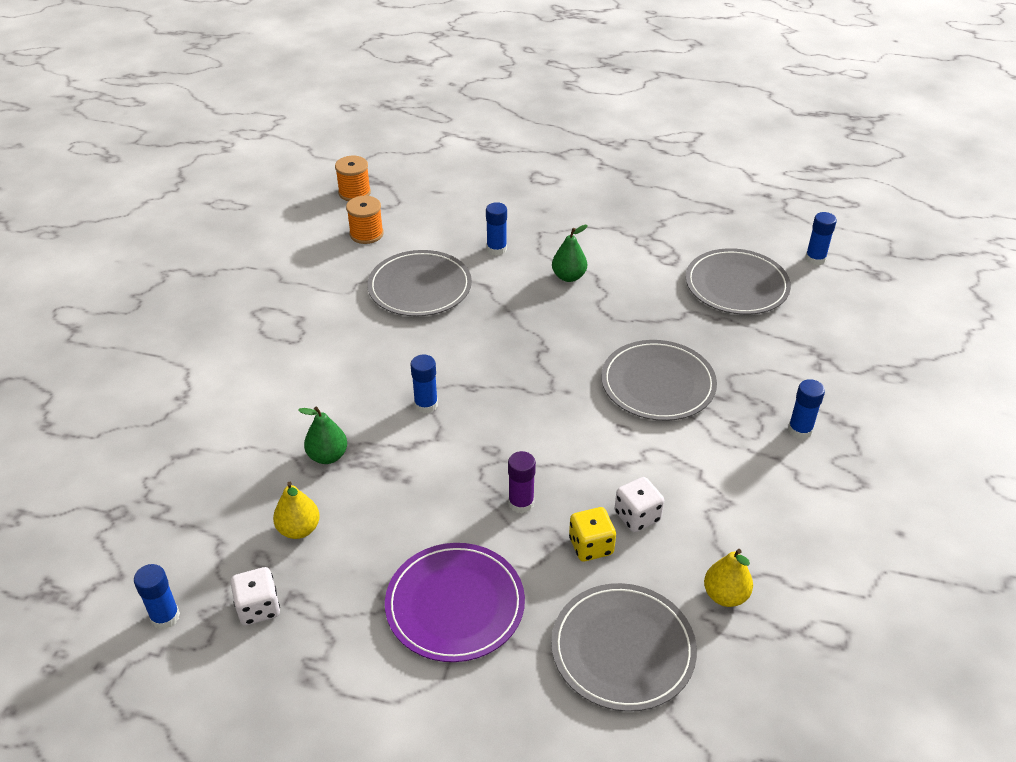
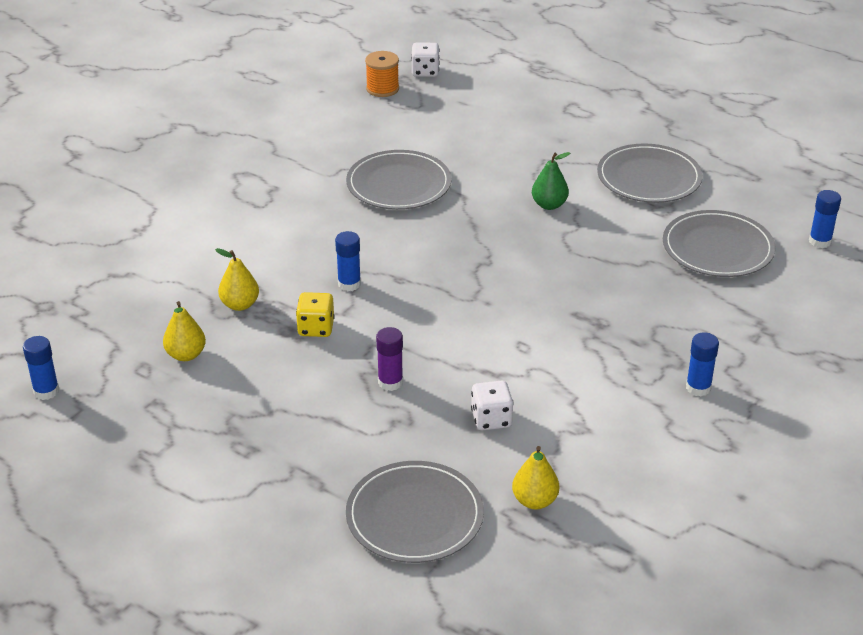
camera: 20 degrees right, 5 degrees down
white dice [230,567,280,625] -> white dice moved to [411,43,440,77]
green pear [298,406,347,464] -> yellow pear [215,248,259,311]
orange spool [346,196,384,244] -> none
purple plate [385,543,525,662] -> none
blue glue stick [486,202,507,255] -> none
yellow dice [569,507,616,561] -> yellow dice moved to [296,292,335,337]
grey plate [601,340,717,421] -> grey plate moved to [597,144,703,203]

